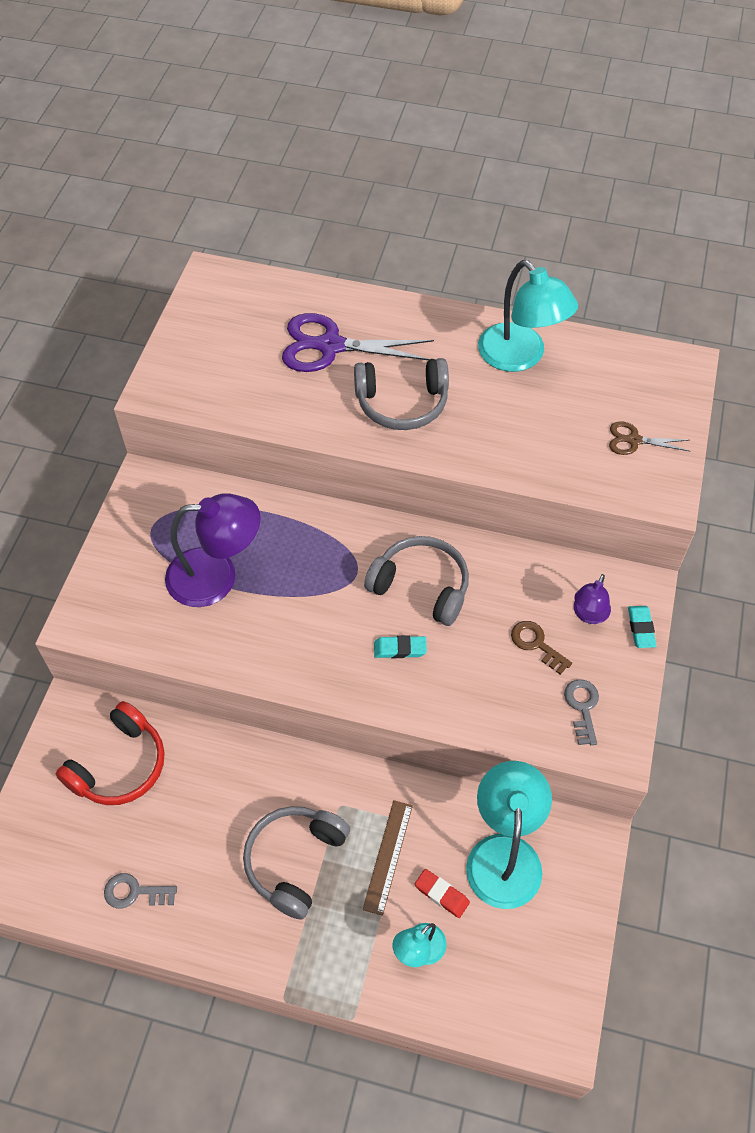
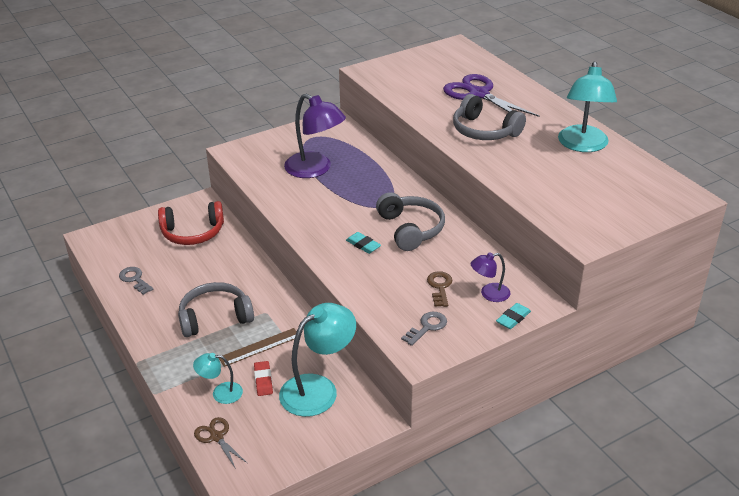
camera: 45 degrees right, 20 degrees down
brown scissors [609,421,691,455] -> brown scissors moved to [194,417,247,469]

